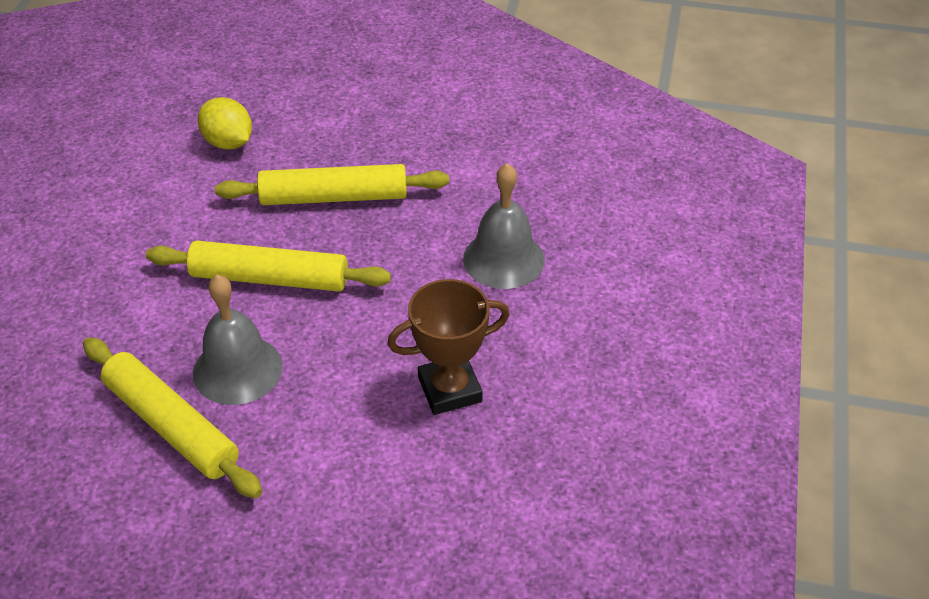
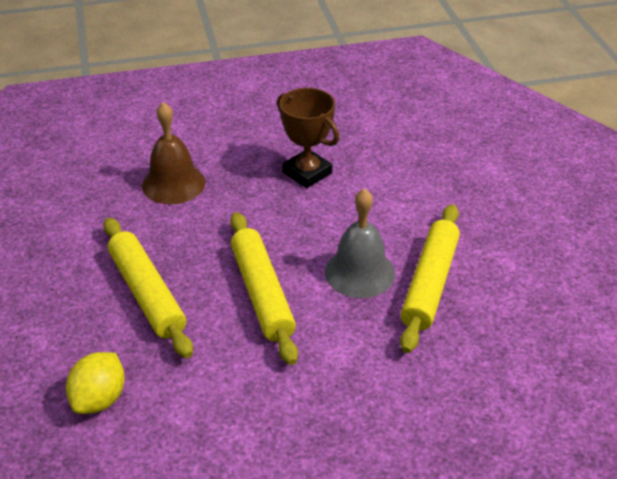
camera: 115 degrees left, 5 degrees down
grey bell [463,163,545,289] -> brown bell [142,102,205,204]

